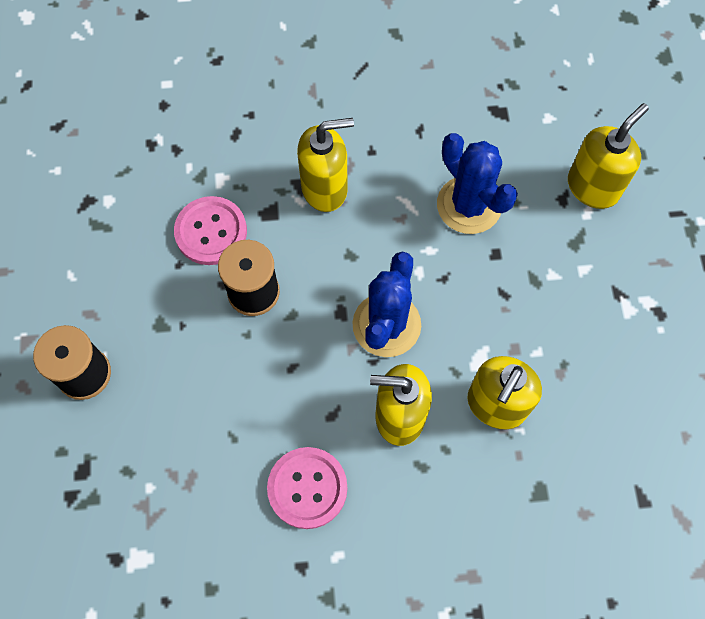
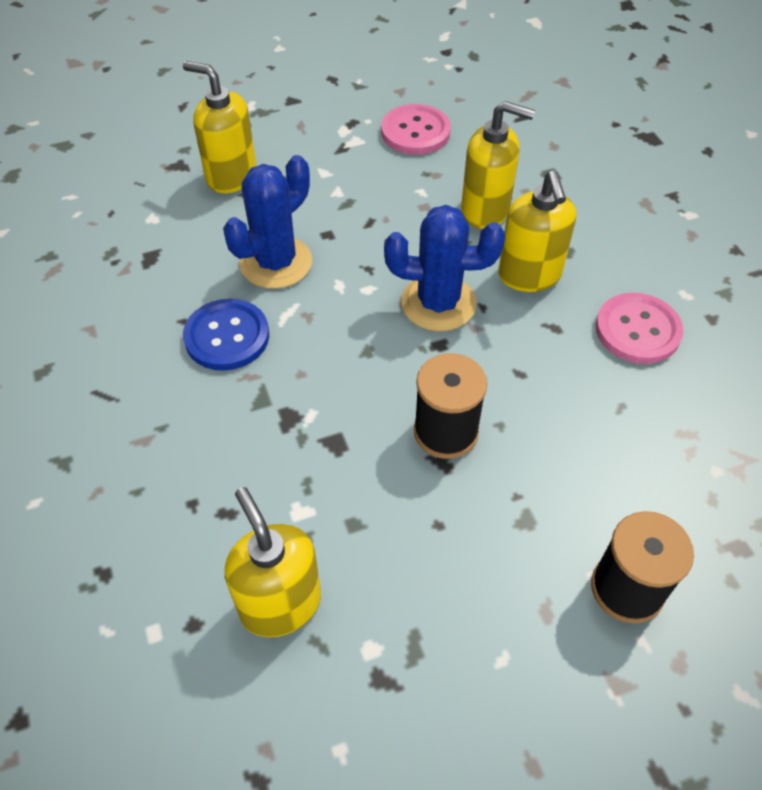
camera: 105 degrees left, 15 degrees down
pink button [174,196,247,265] -> pink button moved to [381,104,451,155]
yellow soap dispenser [297,118,354,212] -> yellow soap dispenser moved to [225,487,321,637]
none -> blue button [183,299,269,371]

